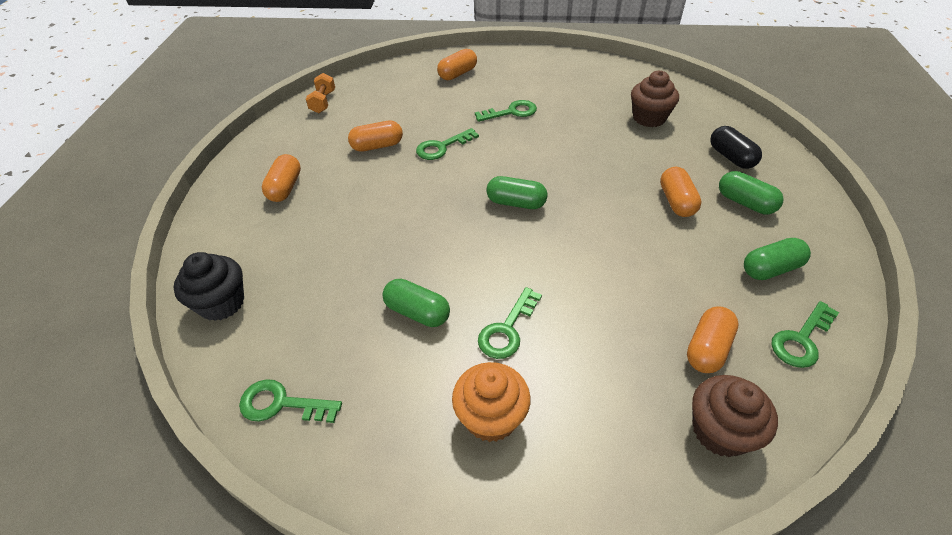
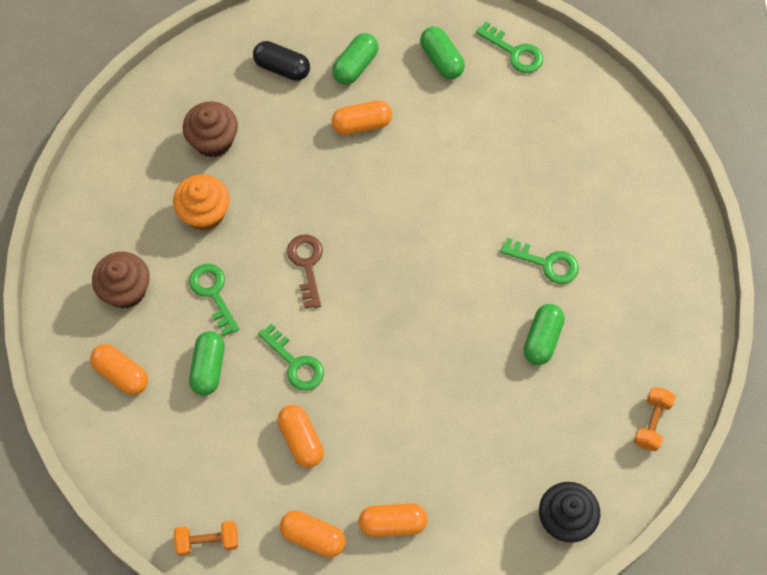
camera: 100 degrees left, 20 degrees up
green key [239,379,342,423] -> orange dumbbell [634,387,676,451]
orange cupcake [452,362,531,442] -> orange cupcake moved to [173,174,229,231]
green capsule [486,176,547,209] -> green capsule moved to [189,331,225,396]
orange capsule [687,306,739,373] -> orange capsule moved to [280,510,346,557]
brown cupcake [692,375,778,457] -> brown cupcake moved to [92,252,150,309]
black capsule [710,126,762,169] -> black capsule turned 60 degrees clockwise [253,41,310,81]
none -> brown key [287,234,323,309]

